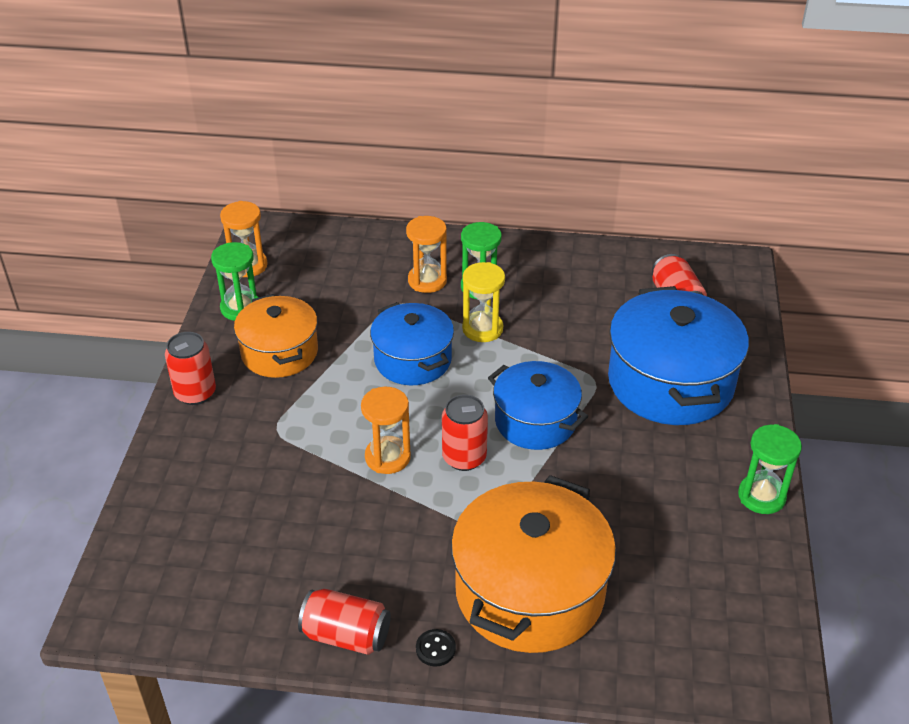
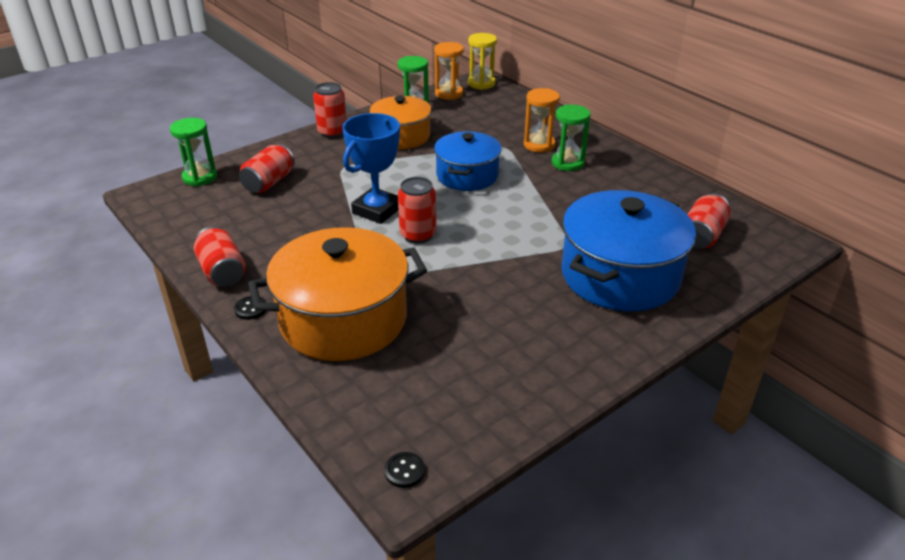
camera: 45 degrees right, 5 degrees down
orange hourglass [361,387,411,474] -> blue trophy [342,113,400,224]
yellow hourglass [462,262,505,342] -> yellow hourglass moved to [468,33,497,90]
blue pot [488,361,588,450] -> none
green hourglass [738,424,802,514] -> green hourglass moved to [170,118,217,187]
none -> red can [239,144,294,193]
none -> black button [384,452,425,488]

